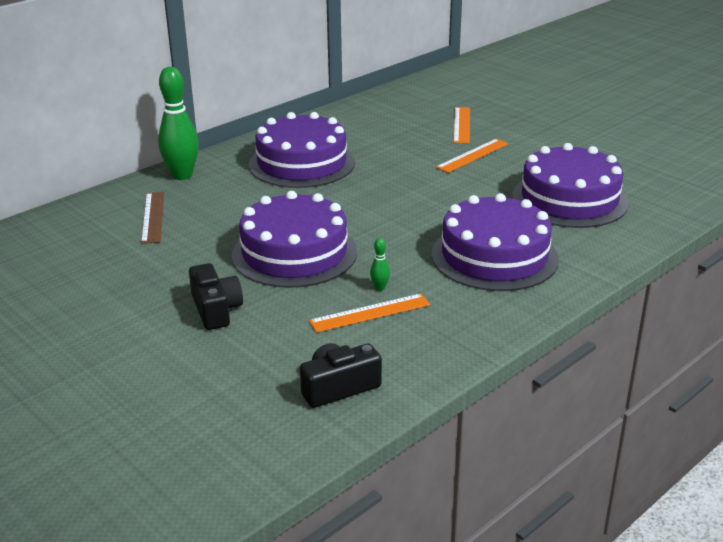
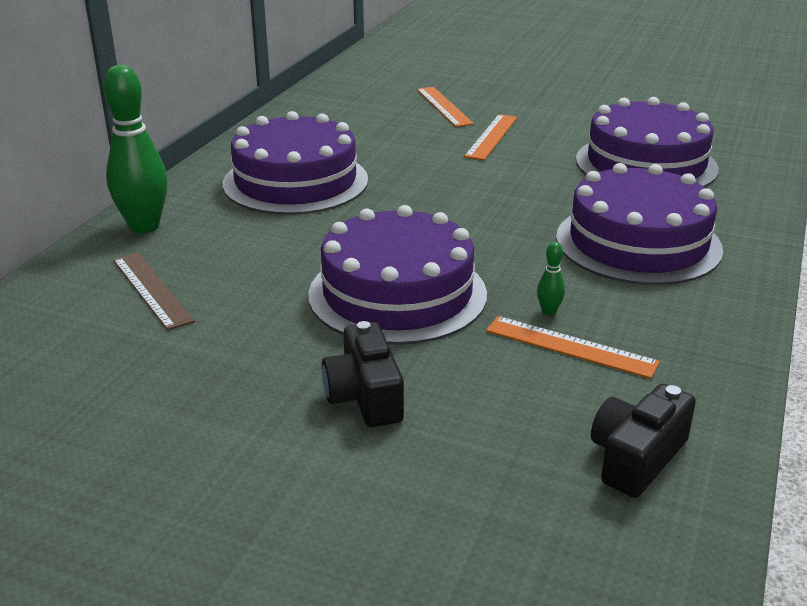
camera: 25 degrees left, 0 degrees up
black camera [189,263,243,330] -> black camera turned 150 degrees counterclockwise [322,321,404,427]
orange ruler [309,294,430,333] -> orange ruler turned 75 degrees clockwise [486,316,660,379]

